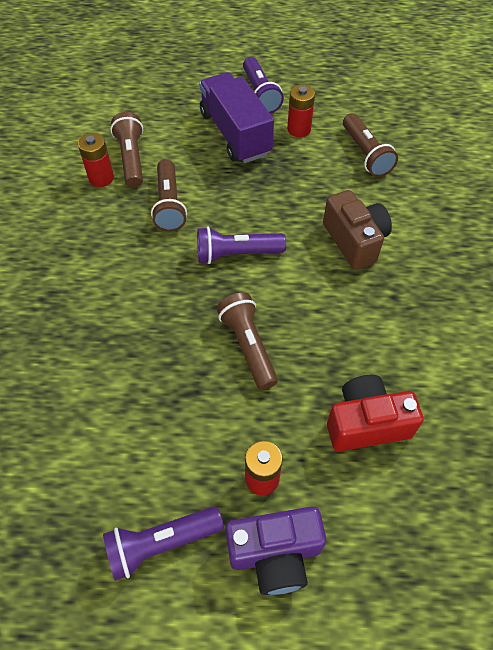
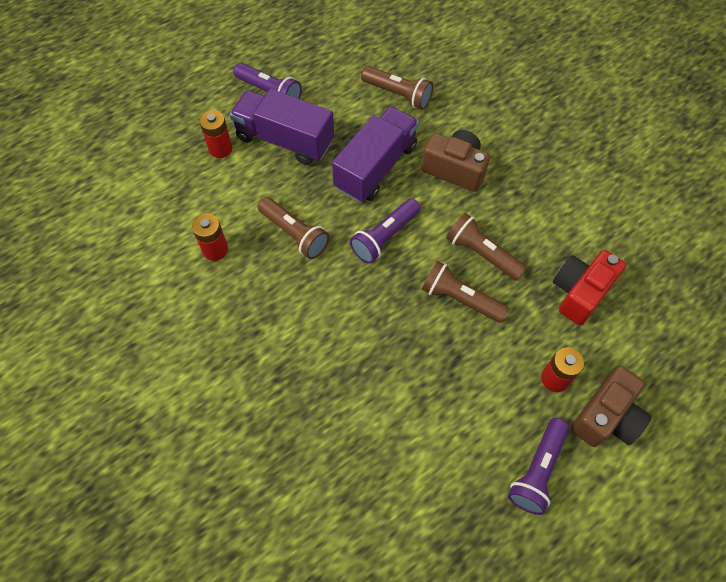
camera: 40 degrees left, 5 degrees up
brown flashlight [110,112,143,188] -> brown flashlight moved to [446,213,527,281]
purple camera [225,506,326,595] -> brown camera [571,366,651,447]
red battery [287,85,315,137] -> red battery moved to [199,110,232,158]
none -> purple truck [332,106,419,203]

